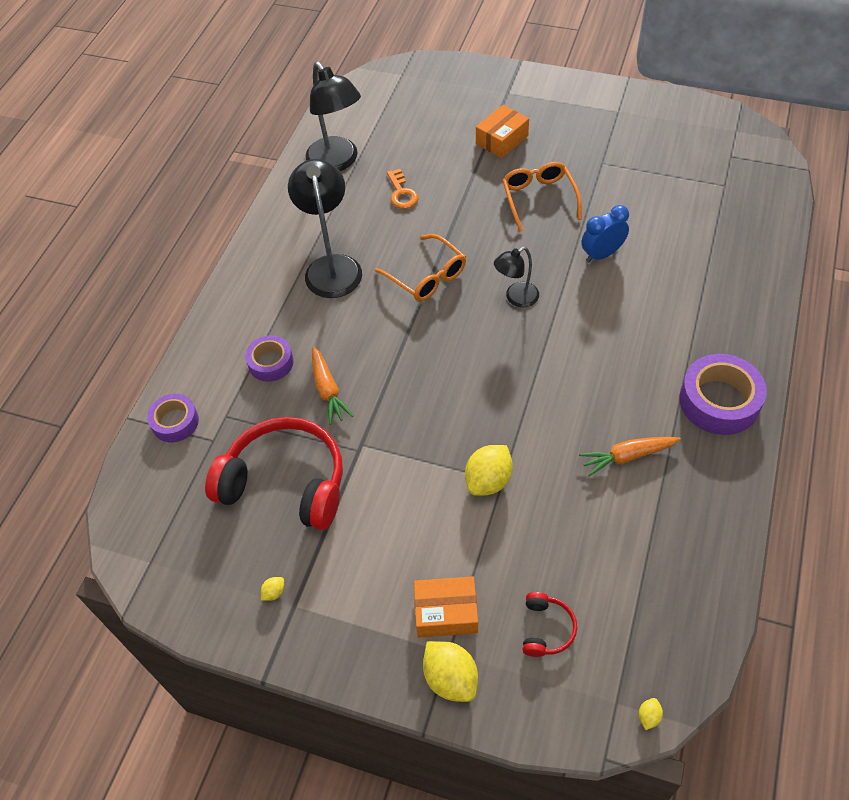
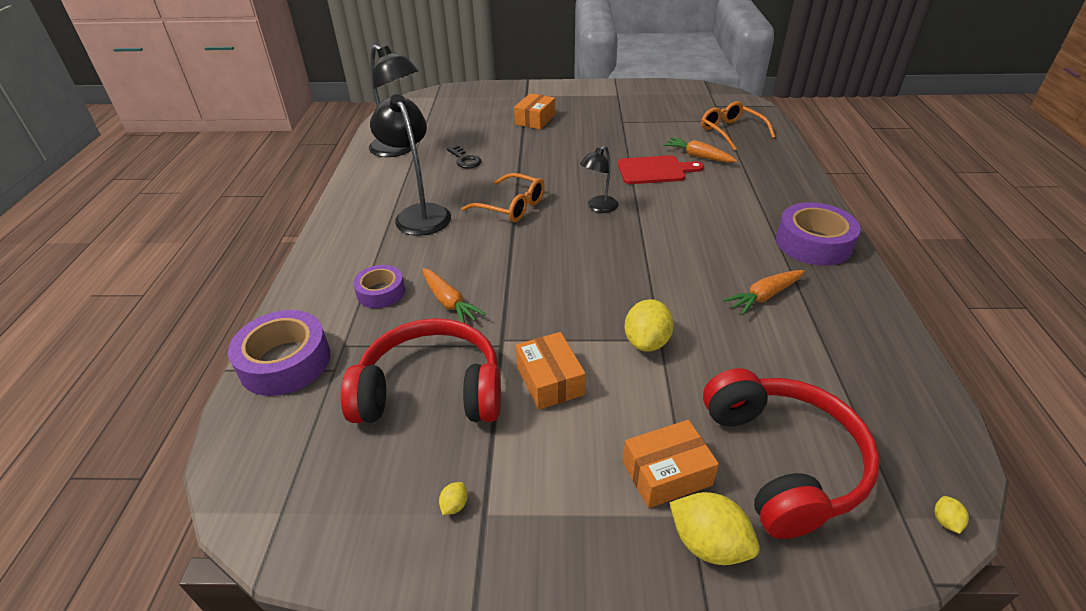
camera: 20 degrees left, 15 degrees down
purple tape [147,394,199,442] -> purple tape [228,310,330,396], size x1.64
orange key [387,169,418,209] -> black key [447,145,482,169]
orange glasses [502,162,582,232] -> orange glasses moved to [701,101,776,151]
red headphones [523,592,577,657] -> red headphones [703,368,880,539], size x2.29
blue clock [581,205,629,262] -> red cutting board [618,155,704,184]
none -> orange box [515,332,586,410]
none -> orange carrot [663,137,737,163]

